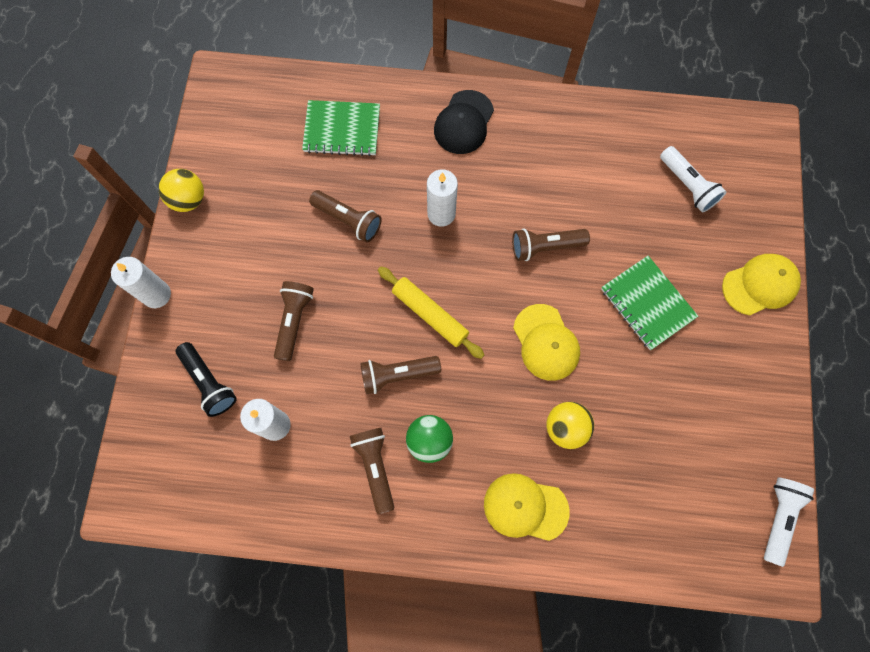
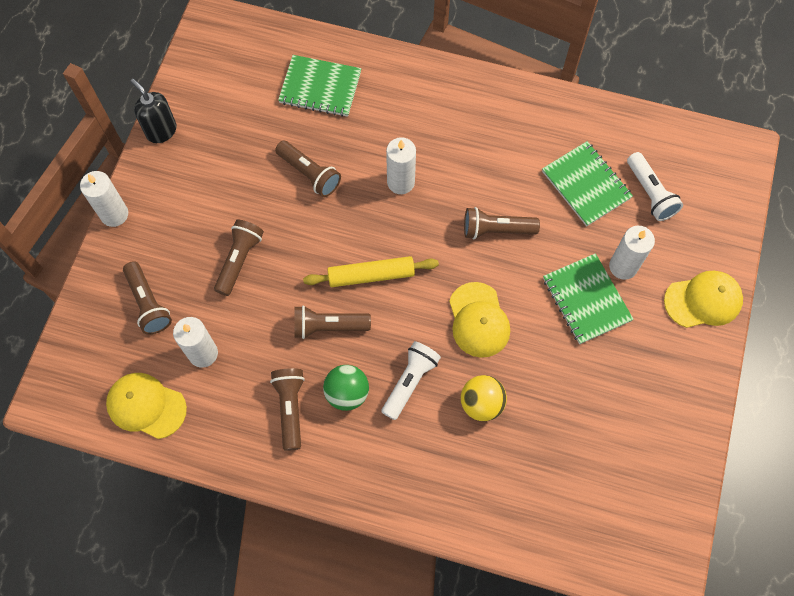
camera: 10 degrees right, 5 degrees down
yellow ball [159,169,204,212] -> black soap dispenser [130,79,176,143]
black flashlight [176,342,237,417] -> brown flashlight [123,261,172,335]
yellow rolling pin [378,266,484,359] -> yellow rolling pin turned 60 degrees counterclockwise [303,256,439,287]
black cap [434,90,494,154] -> none
yellow cap [484,473,570,541] -> yellow cap moved to [106,373,187,439]
white flashlight [764,477,814,567] -> white flashlight moved to [381,341,441,420]
none -> green notebook [542,141,633,226]
none -> white candle [609,226,655,280]

